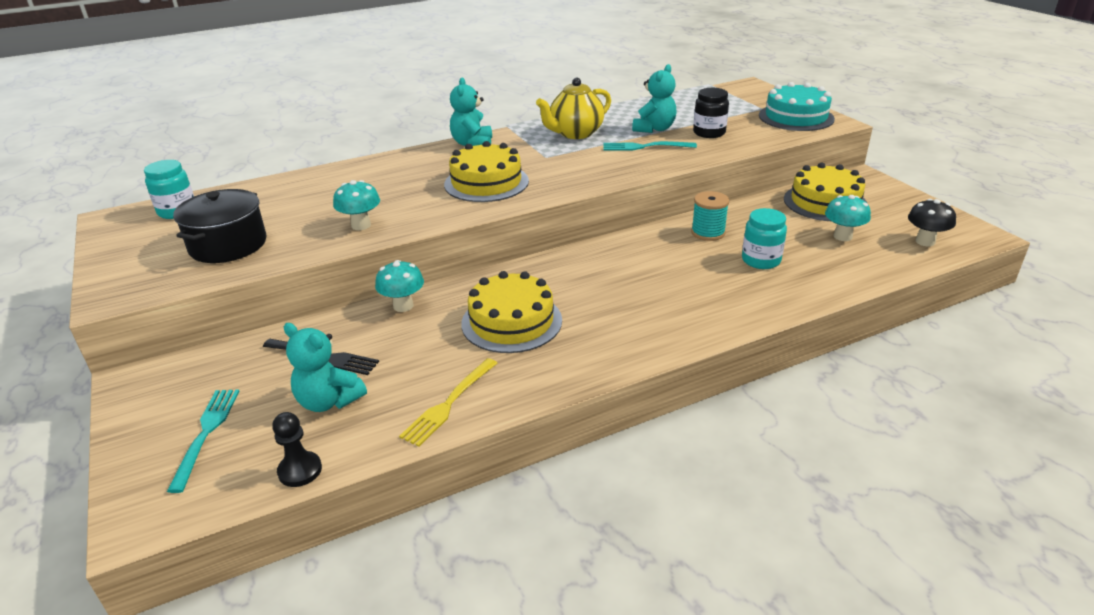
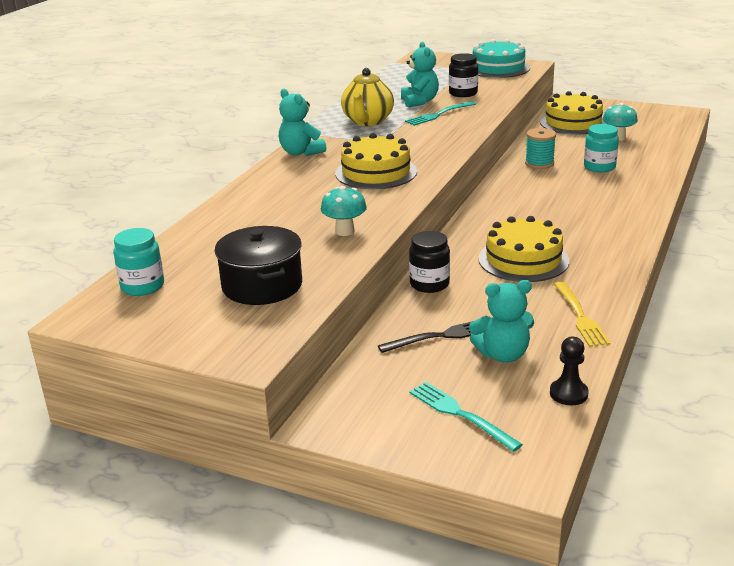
camera: 40 degrees left, 5 degrees down
turquoise mushroom [375,260,424,312] -> black jar [409,231,450,293]
black mushroom [908,199,956,246] -> none

